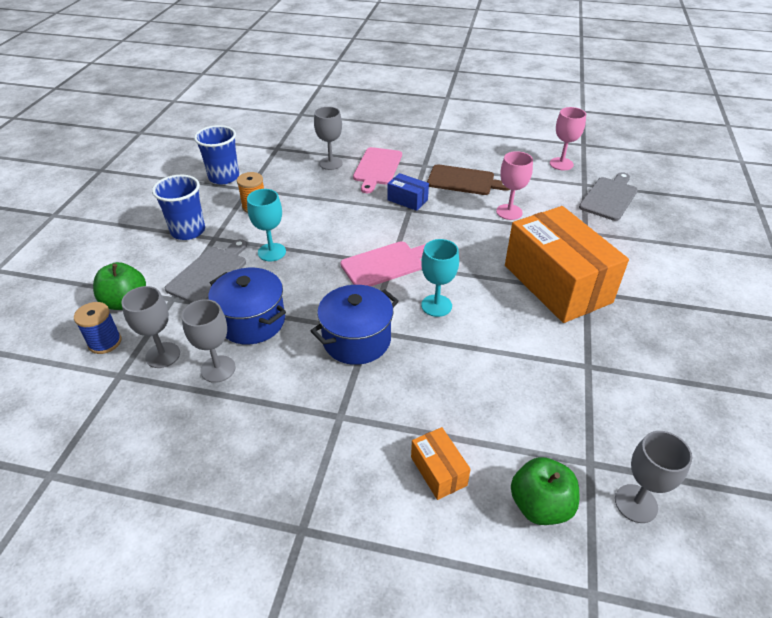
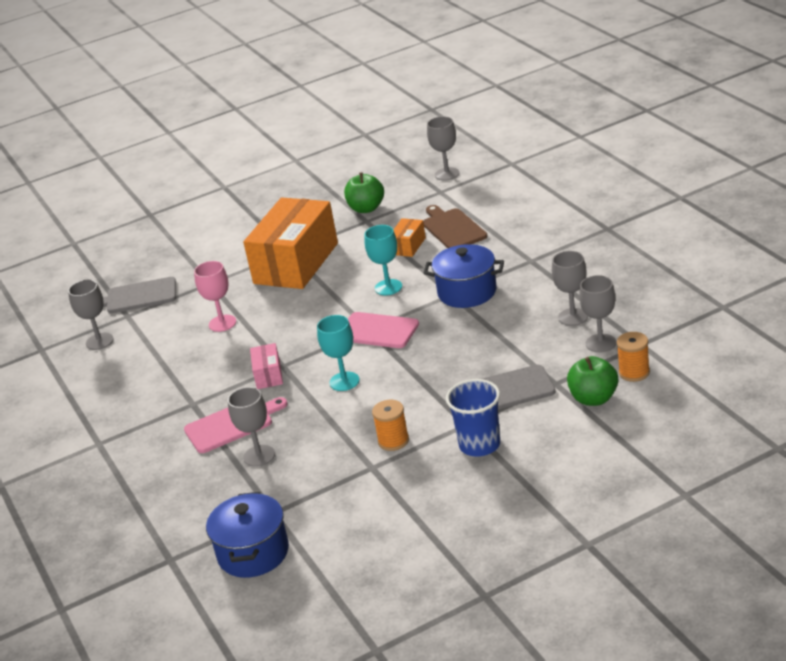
camera: 125 degrees left, 10 degrees down
blue spool [74,302,121,354] -> orange spool [617,332,650,382]
blue cup [194,125,239,184] -> none
blue pot [208,268,286,345] -> blue pot moved to [206,492,289,578]
turquoise goblet [247,189,286,261] -> turquoise goblet moved to [317,315,360,391]
blue box [388,173,429,211] -> pink box [250,343,283,389]
orange box [411,427,471,500] -> orange box moved to [393,218,426,257]
brown cutting board [427,164,510,195] -> brown cutting board moved to [423,205,487,248]
green apple [511,457,579,525] -> green apple moved to [344,172,384,213]
pink goblet [550,107,586,170] -> grey goblet [68,280,114,350]

